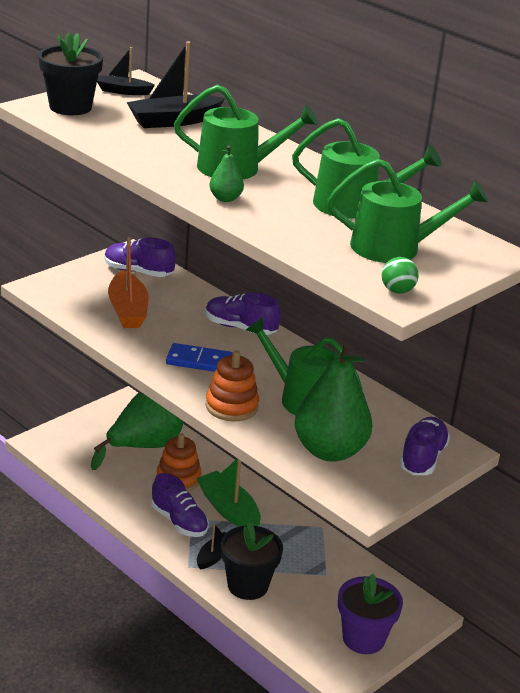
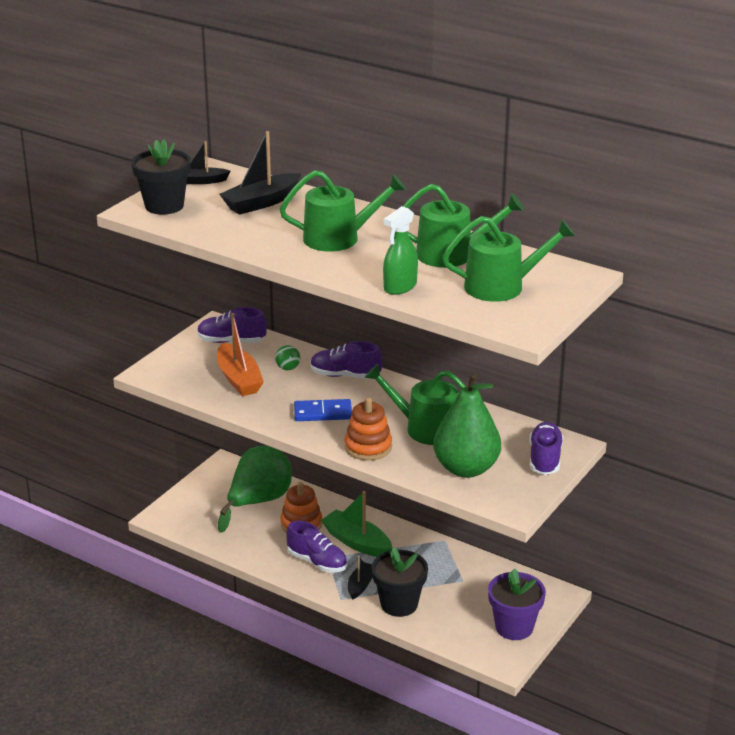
camera: 10 degrees left, 0 degrees up
green pear [209,146,244,202] -> none
green ball [382,257,419,294] -> green ball moved to [275,345,300,370]
none -> green spray bottle [383,206,418,295]

